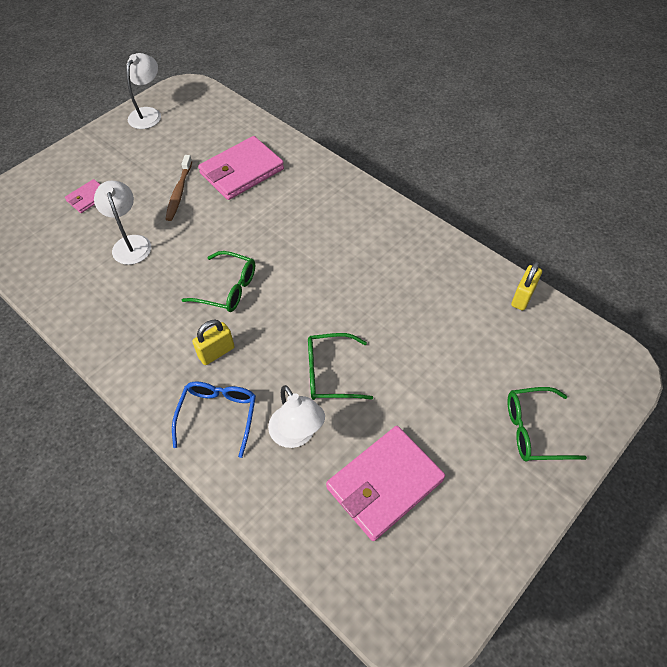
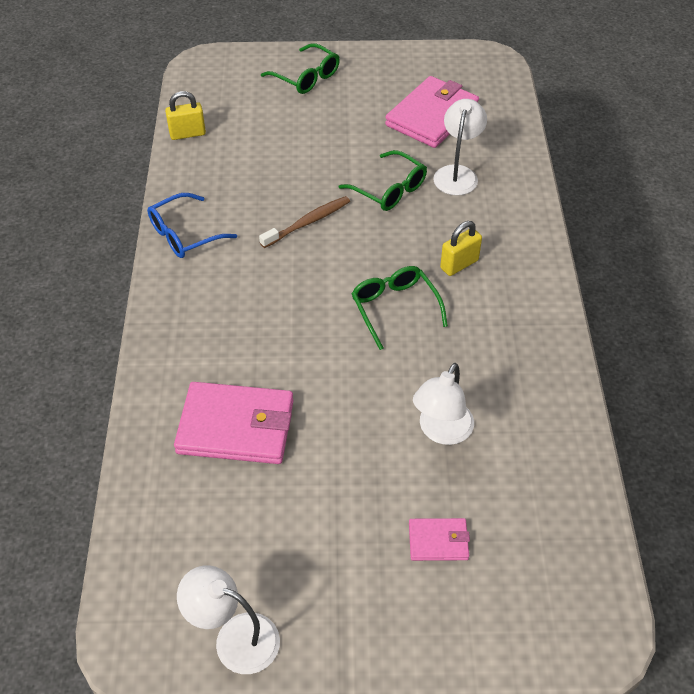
camera: 135 degrees left, 5 degrees down
white lamp [126,53,161,129] -> white lamp turned 45 degrees clockwise [177,565,280,674]
brown toothbrush [165,155,192,221] -> brown toothbrush moved to [259,196,350,248]
blue glasses [172,381,256,458] -> blue glasses moved to [147,193,237,258]
yellow padlock [192,320,235,365] -> yellow padlock turned 45 degrees counterclockwise [440,221,482,276]
pink wallet [326,426,445,541] -> pink wallet turned 60 degrees counterclockwise [385,76,479,148]

